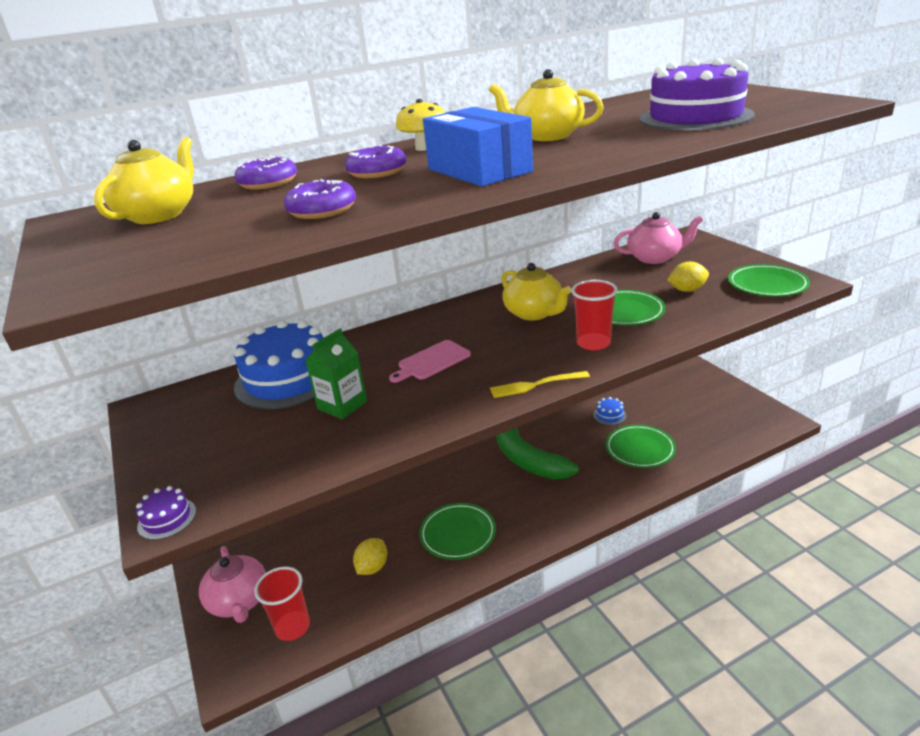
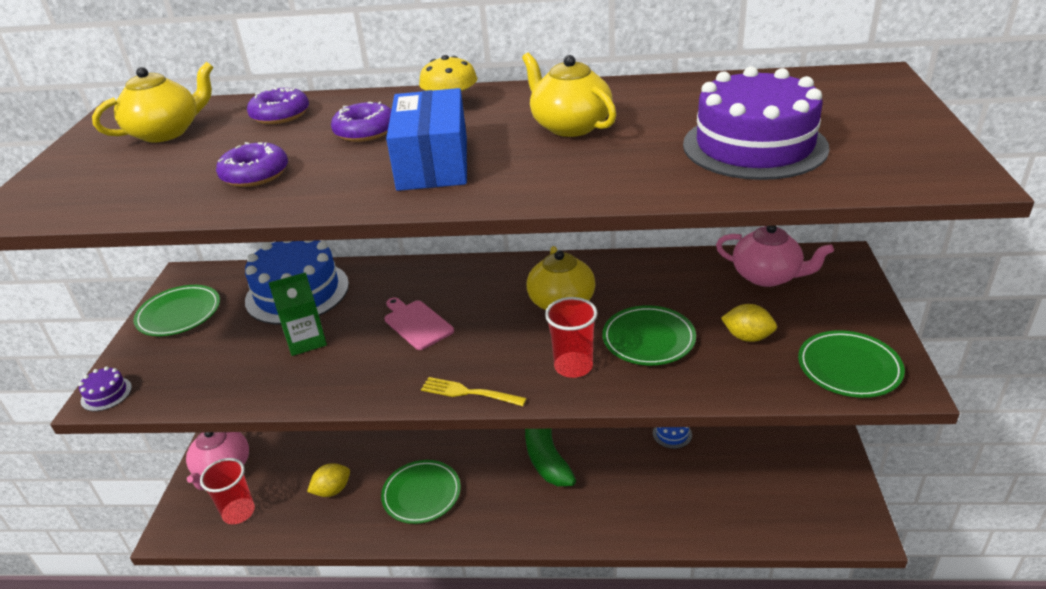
camera: 30 degrees right, 5 degrees up
pink cutting board [389,340,471,383] -> pink cutting board turned 60 degrees clockwise [384,297,454,350]
green plate [605,425,676,468] -> green plate moved to [133,285,220,336]

